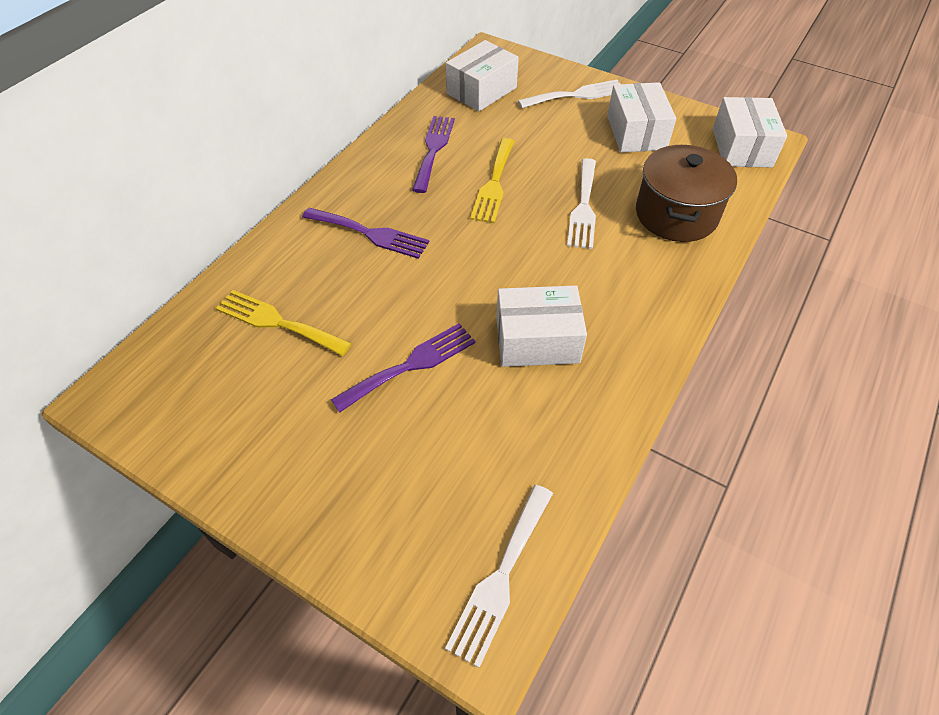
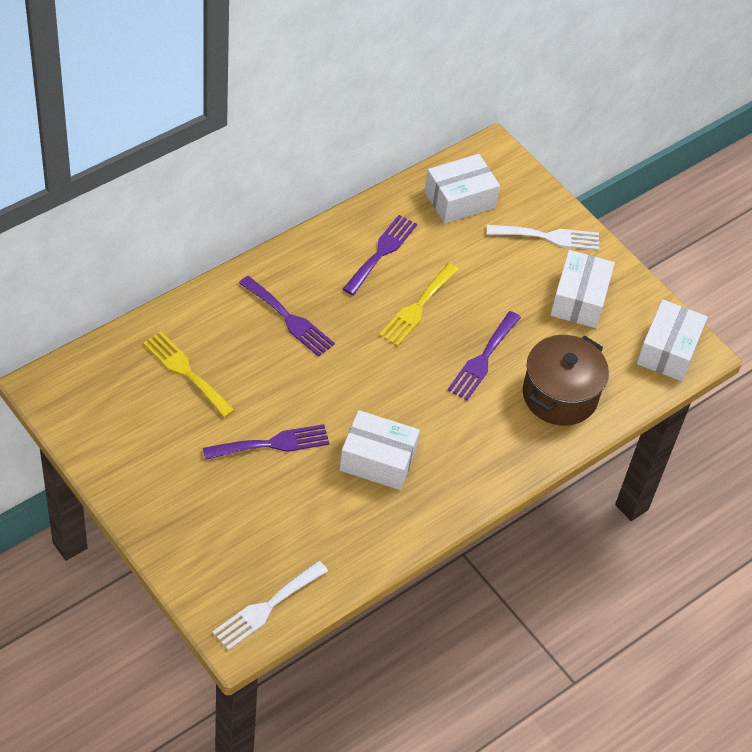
camera: 15 degrees right, 0 degrees up
white fork [567,158,596,249] -> purple fork [448,311,521,400]

